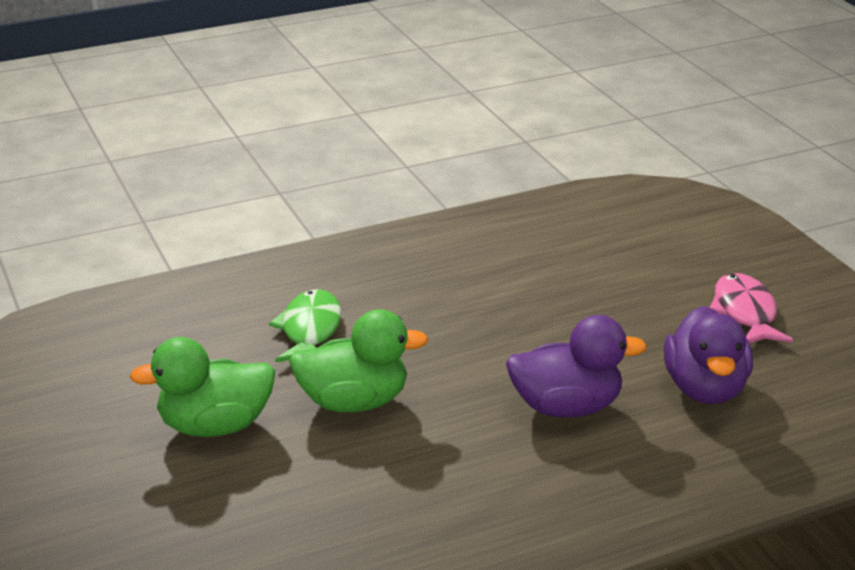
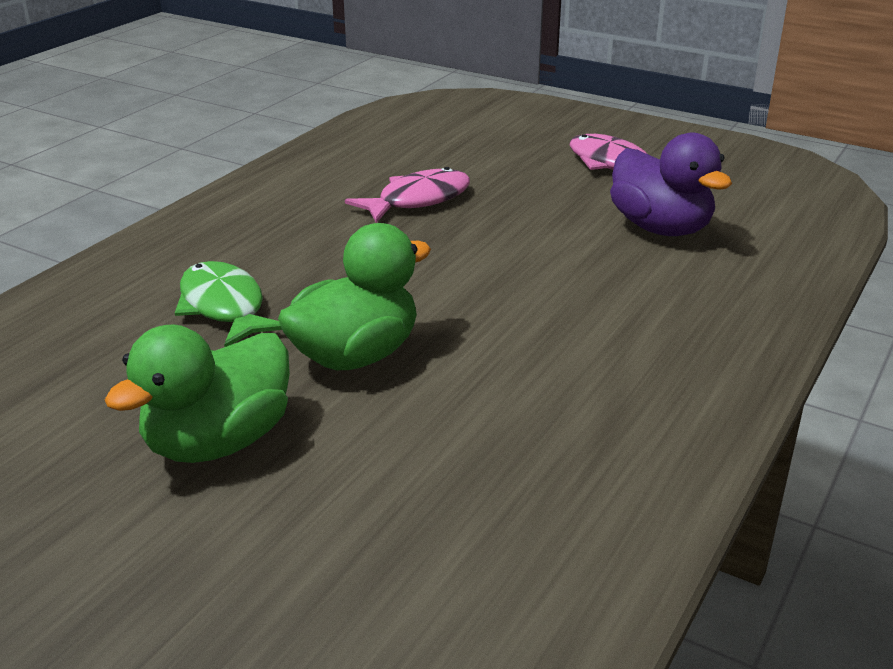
camera: 35 degrees left, 0 degrees up
purple duck [506,315,647,418] -> none
none -> pink fish [345,167,470,223]

